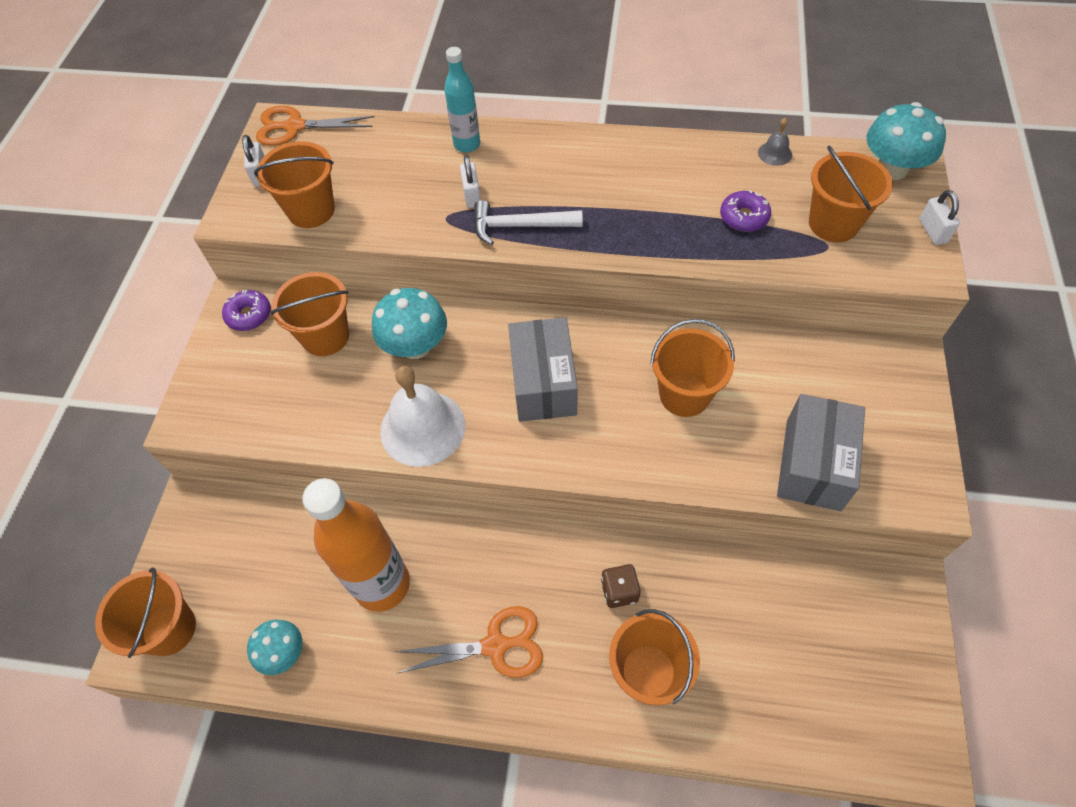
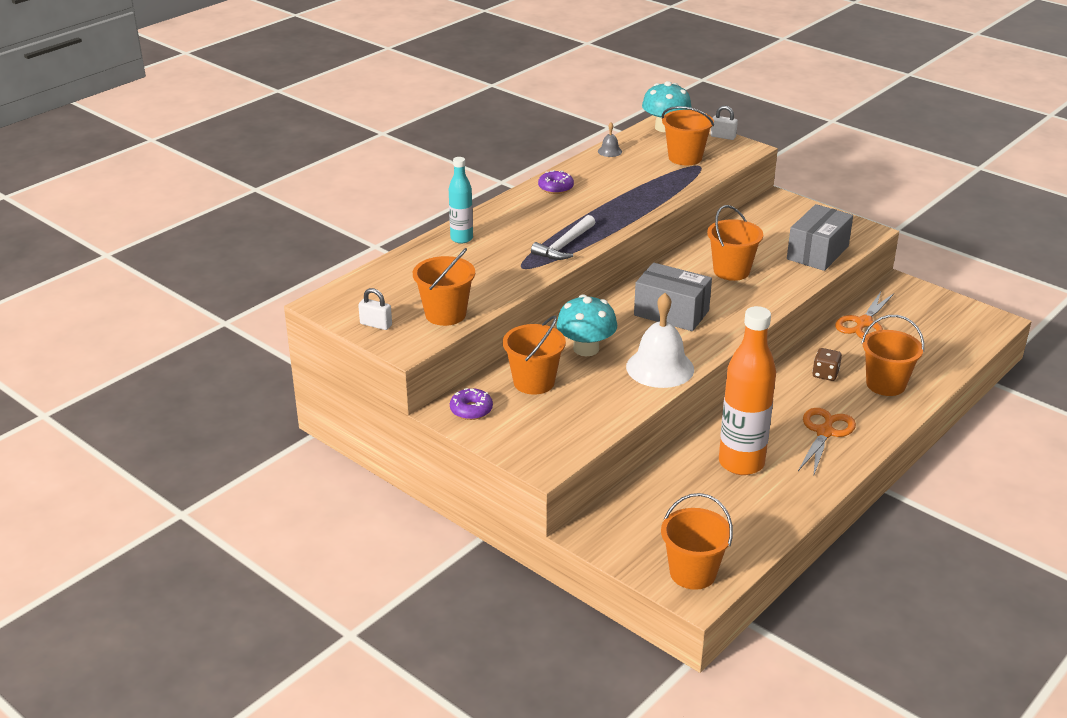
camera: 60 degrees left, 25 degrees down
turquoise mushroom [247,620,303,675] -> none
orange scissors [256,106,375,146] -> orange scissors moved to [835,292,894,339]
white padlock [460,155,481,208] -> none
purple donut [720,190,771,232] -> purple donut moved to [538,170,574,194]
grey box [777,394,865,511] -> grey box turned 75 degrees clockwise [787,204,853,271]

